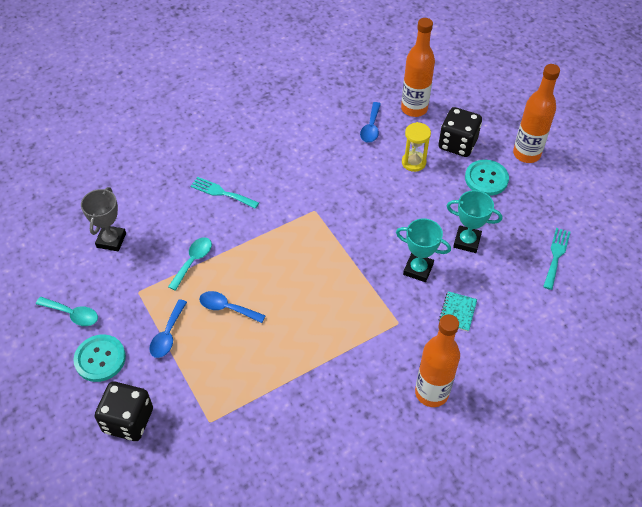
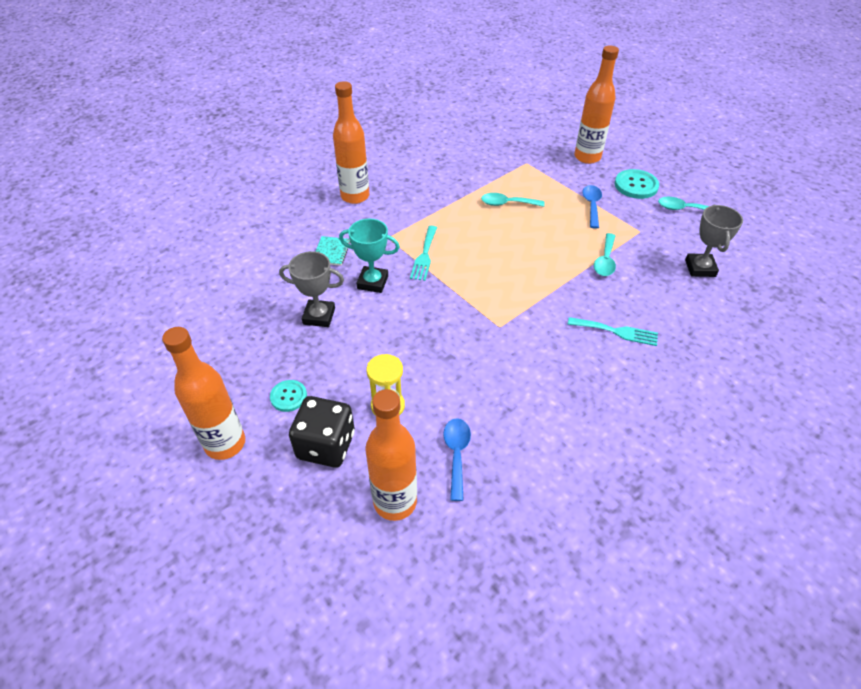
camera: 170 degrees right, 5 degrees down
black dice [94,381,153,441] -> orange bottle [574,45,619,164]
blue spoon [199,291,266,323] -> none
turquoise trophy [447,190,502,253] -> grey trophy [279,251,344,327]
turquoise button [465,160,509,196] -> turquoise button [270,380,307,412], size x0.62
turquoise fork [543,228,570,290] -> turquoise fork moved to [410,226,437,281]
none -> turquoise spoon [481,193,545,207]

